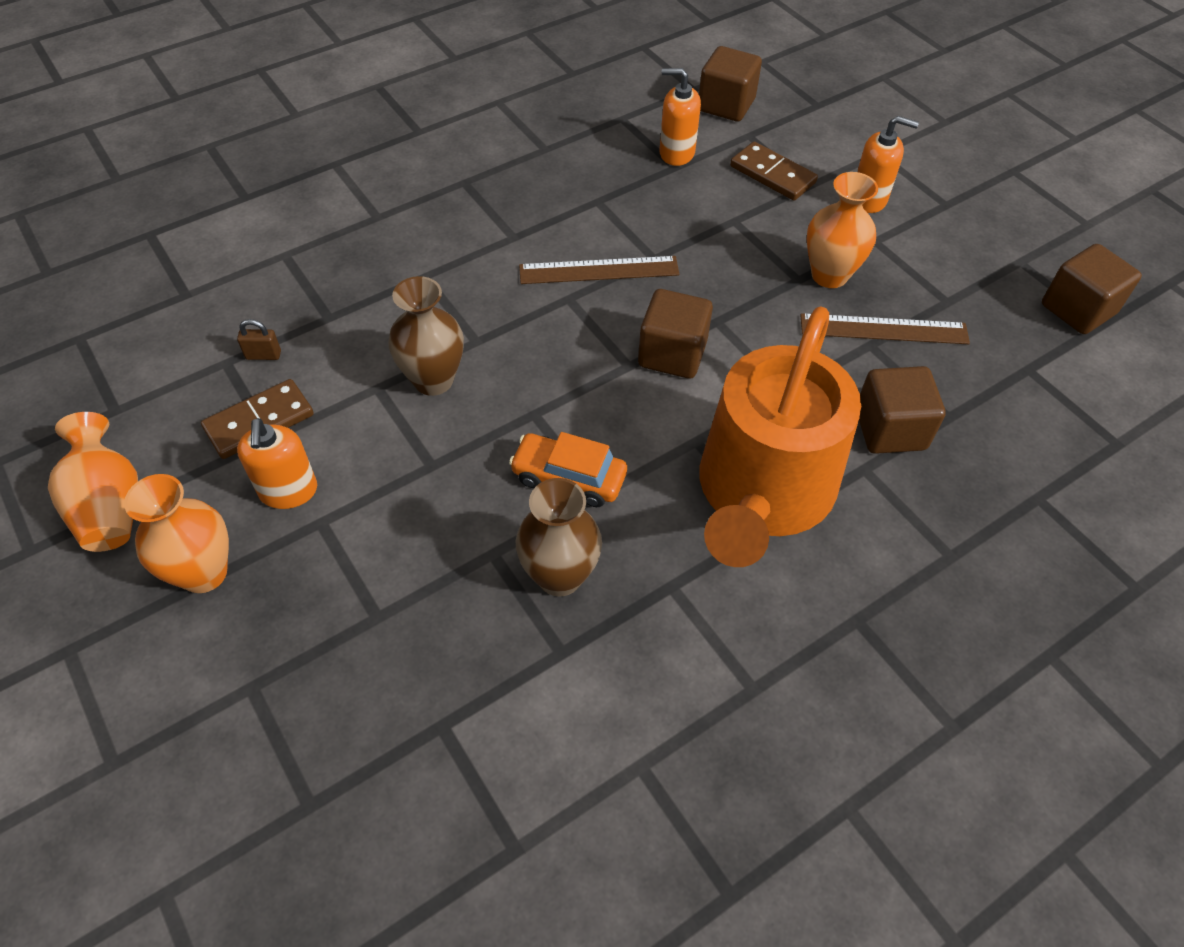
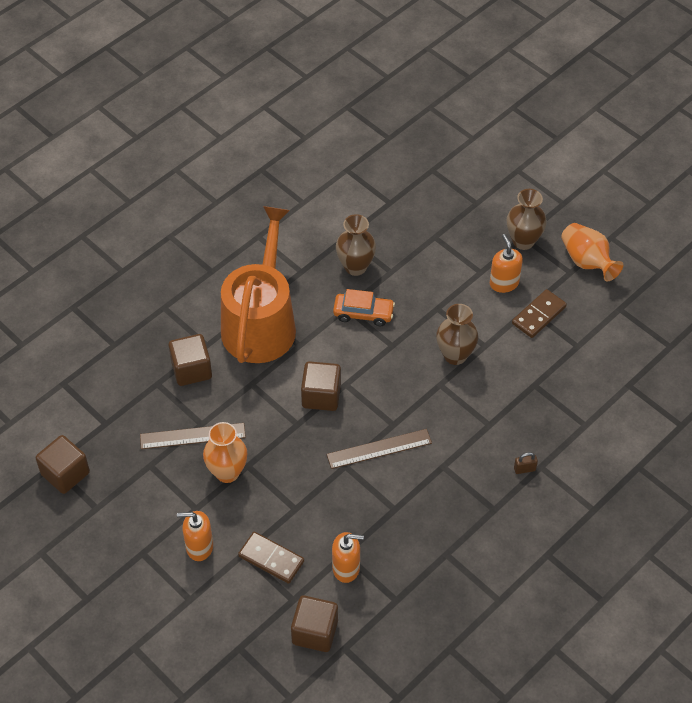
camera: 170 degrees right, 0 degrees up
orange vase [124,474,229,593] -> brown vase [507,189,547,250]
brown padlock [237,319,281,360] -> brown padlock moved to [514,452,538,474]

